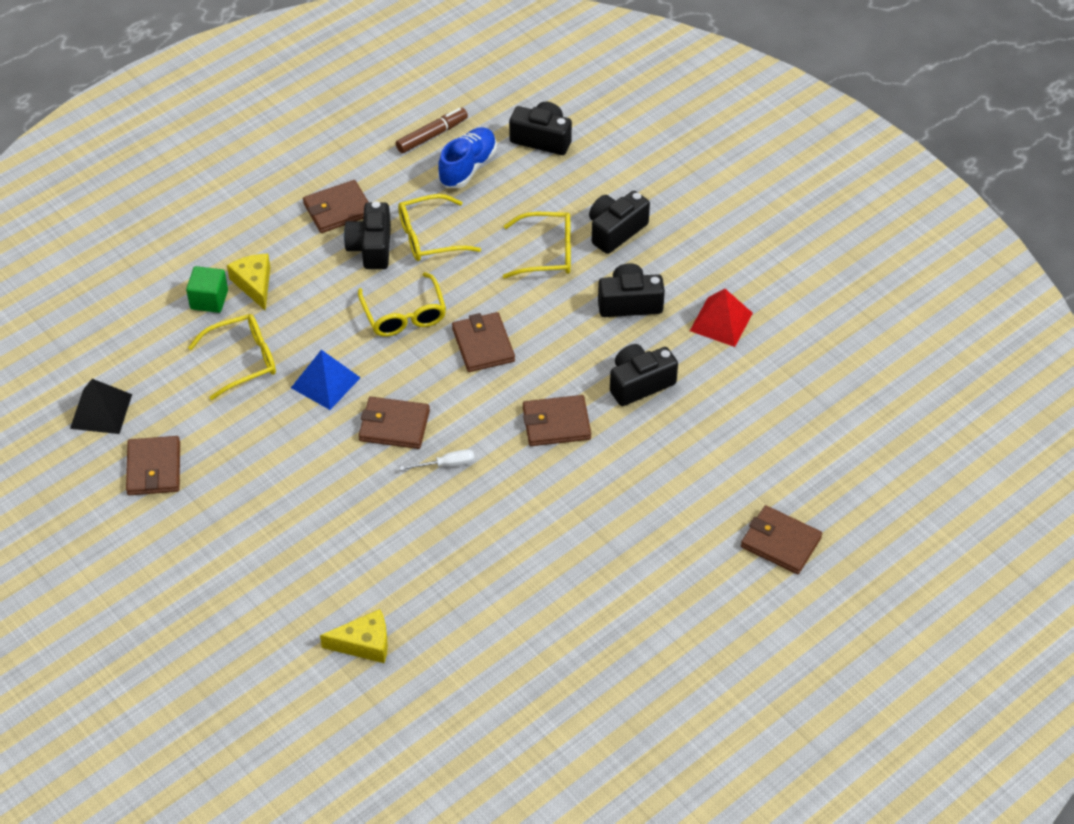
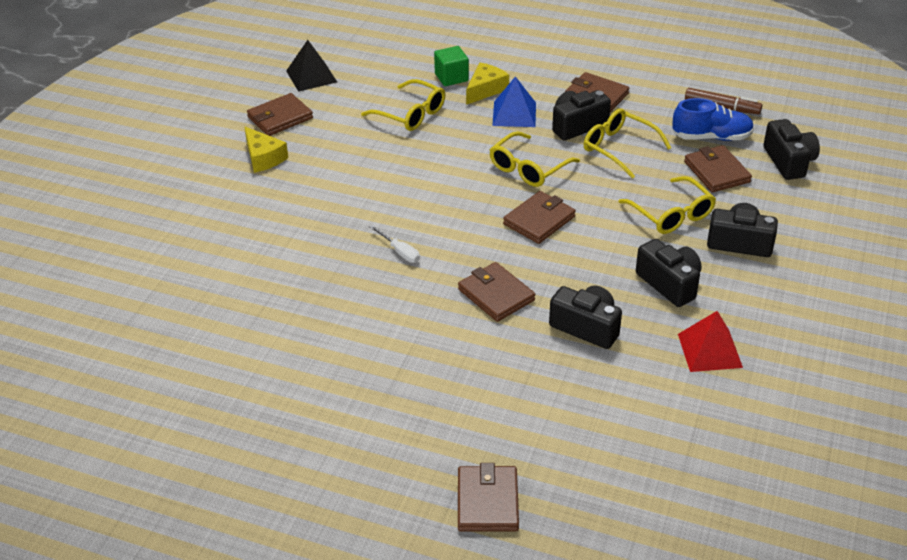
camera: 60 degrees right, 10 degrees down
blue pyramid [291,350,361,410] -> blue pyramid moved to [492,76,536,127]
yellow cheese [320,609,388,663] -> yellow cheese moved to [244,127,288,173]
brown wallet [359,397,430,449] -> brown wallet moved to [684,145,752,193]

